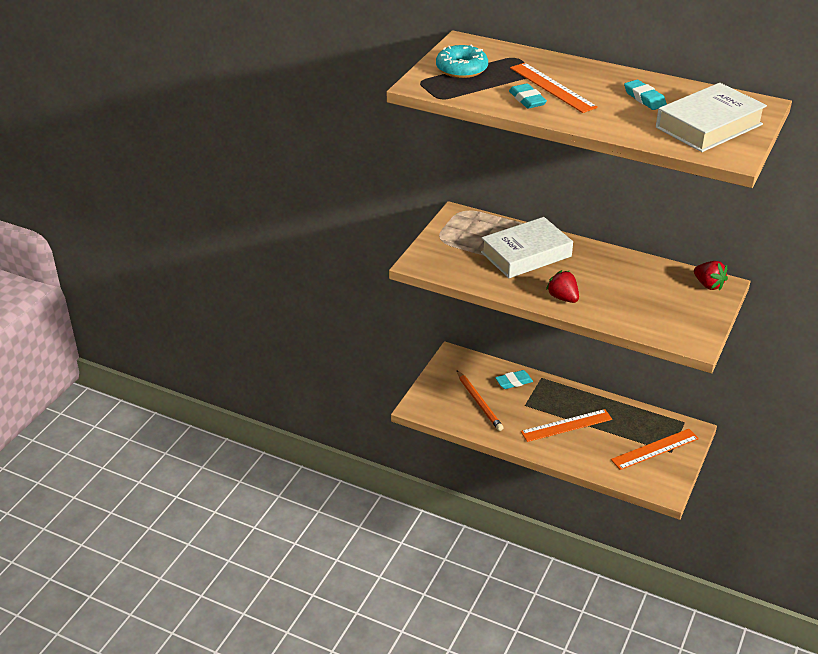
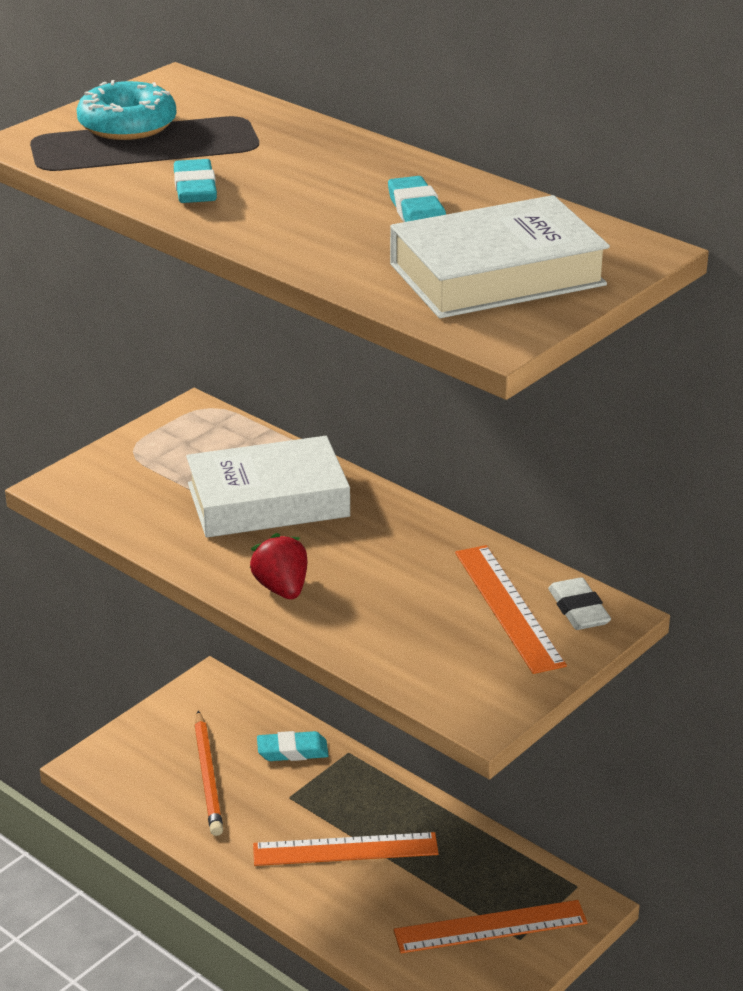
camera: 15 degrees right, 5 degrees down
orange ruler [510,63,598,113] -> orange ruler moved to [455,545,567,674]
red strawberry [694,261,728,290] -> white eraser [548,577,611,630]

